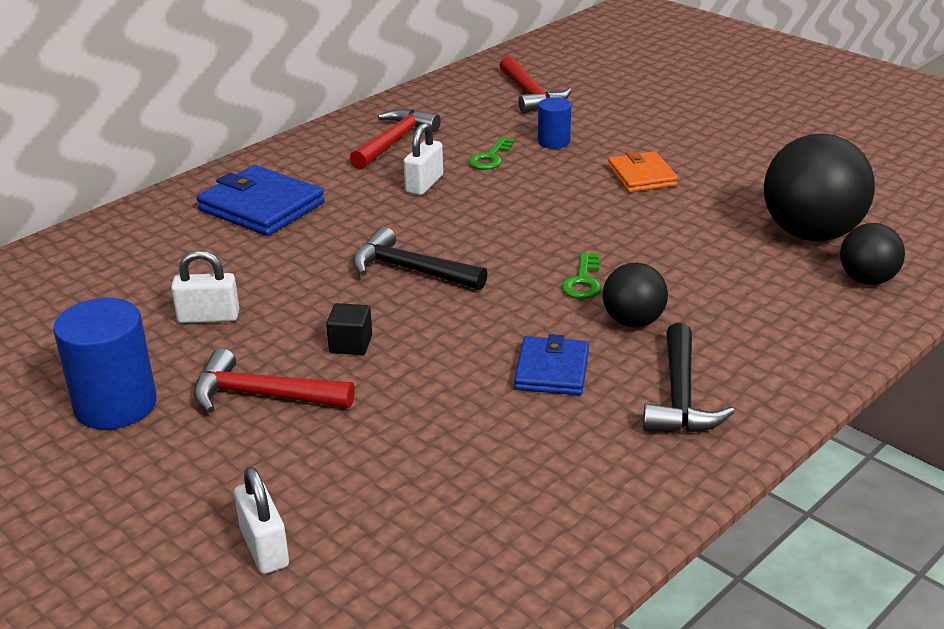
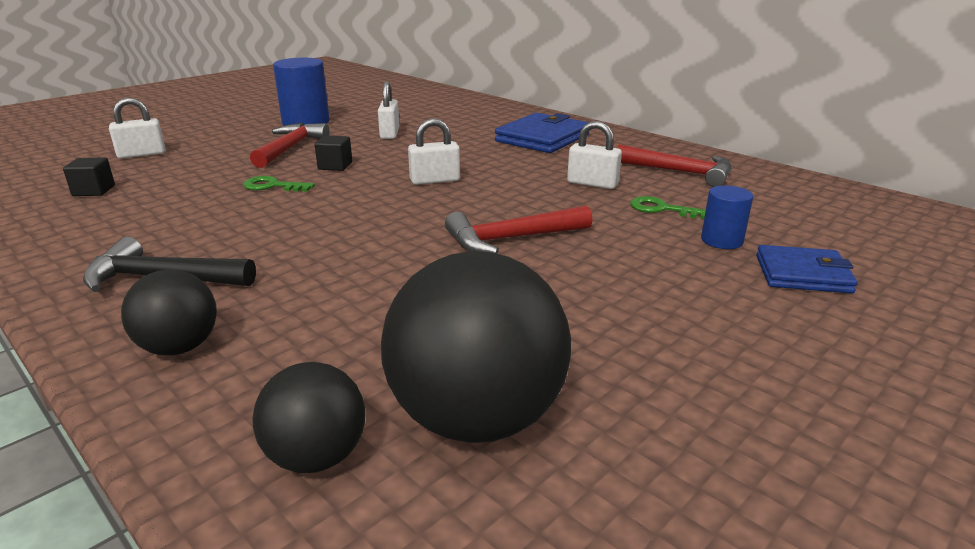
camera: 90 degrees right, 5 degrees down
black hammer [353,227,488,290] -> white padlock [408,118,460,185]
red hammer [499,56,572,113] -> red hammer moved to [445,205,592,254]
blue wallet [514,334,589,395] -> blue wallet moved to [756,245,858,293]
green key [561,252,601,299] -> green key moved to [243,176,315,191]
black ball [603,262,668,327] -> black ball moved to [121,269,217,355]
orange wallet [608,151,678,193] -> none
none -> black cube [63,158,115,196]

